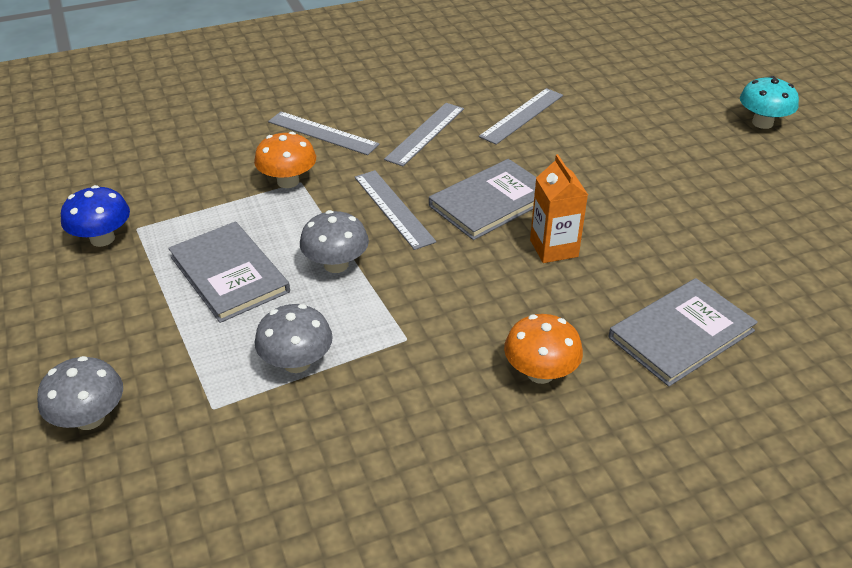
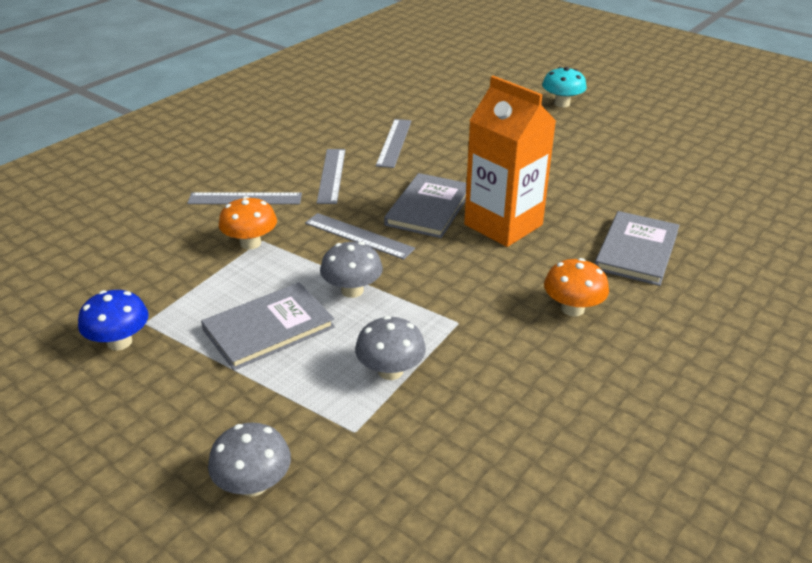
camera: 30 degrees left, 5 degrees down
grey book [168,222,290,323] -> grey book turned 60 degrees counterclockwise [201,282,335,370]
orange carton [530,154,588,263] -> orange carton [464,76,556,247], size x1.79

